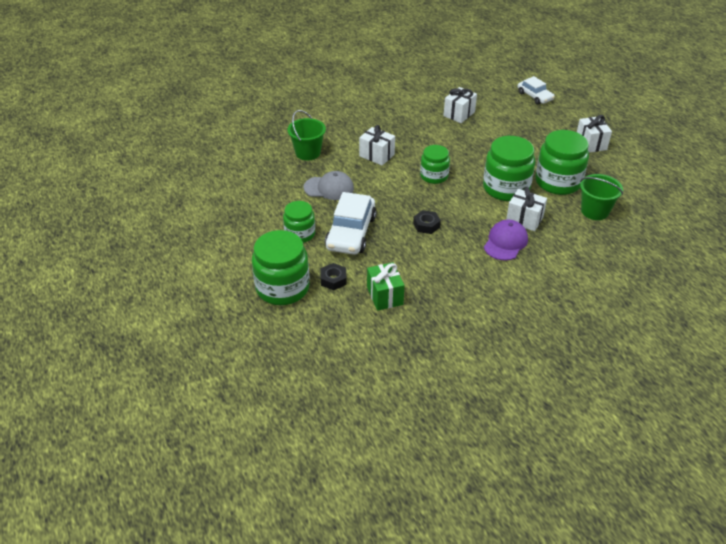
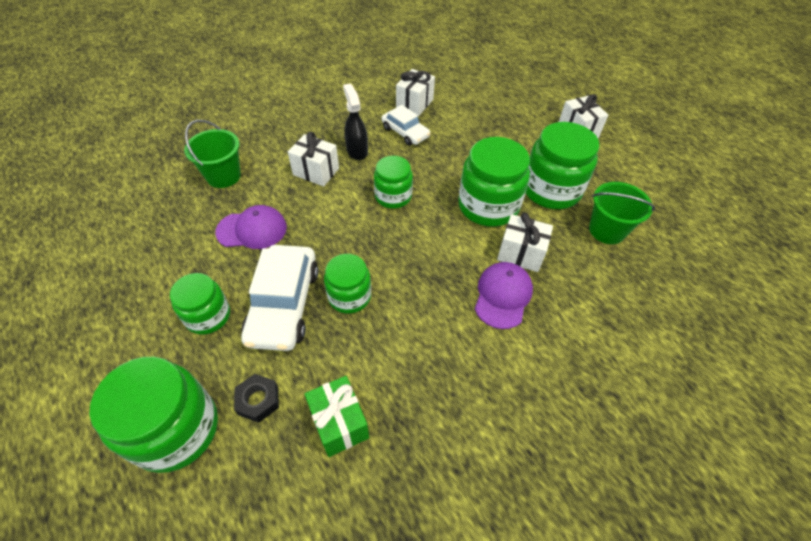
camera: 10 degrees left, 10 degrees up
grey cap [304,171,354,200] -> purple cap [215,205,287,249]
black nut [413,210,441,234] -> none
white car [517,76,555,105] -> white car moved to [382,105,430,146]
none -> green jar [324,254,371,314]
none -> black spray bottle [343,83,368,160]

